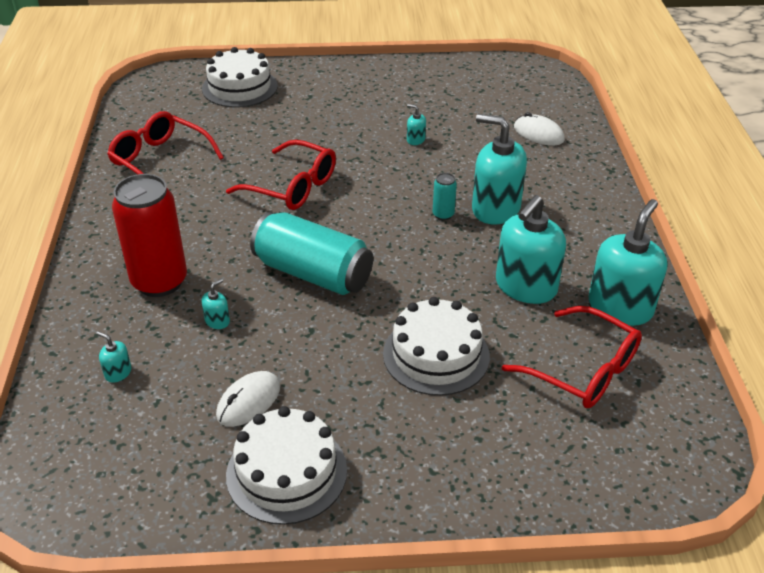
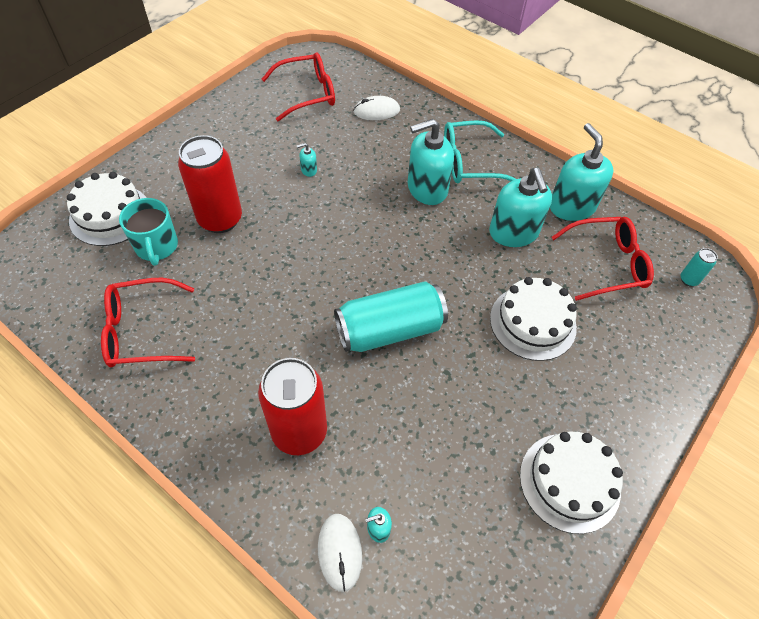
camera: 50 degrees left, 15 degrees up
turquoise soap dispenser [201,278,230,329] -> none
white mouse [216,371,280,427] -> white mouse moved to [318,514,362,592]
red glasses [226,140,336,210] -> red glasses moved to [262,52,335,121]
turquoise can [432,173,457,220] -> turquoise can moved to [680,248,718,286]
none -> turquoise mug [119,198,178,266]
none -> red can [178,135,242,233]
none -> turquoise glasses [444,120,516,183]

